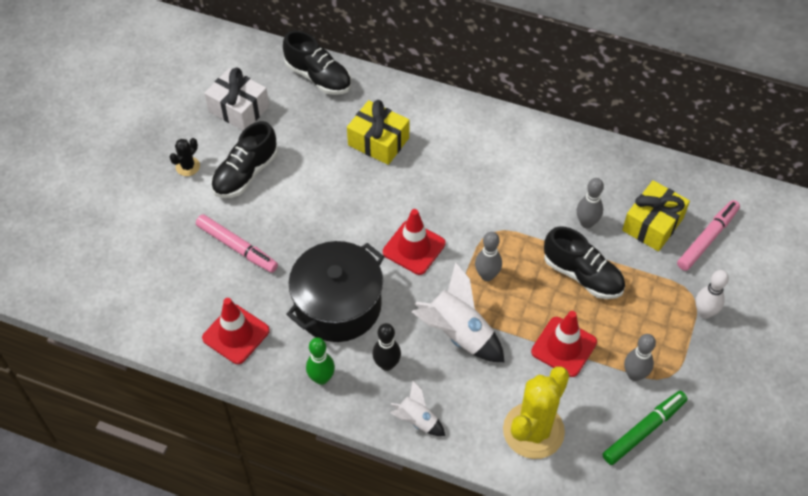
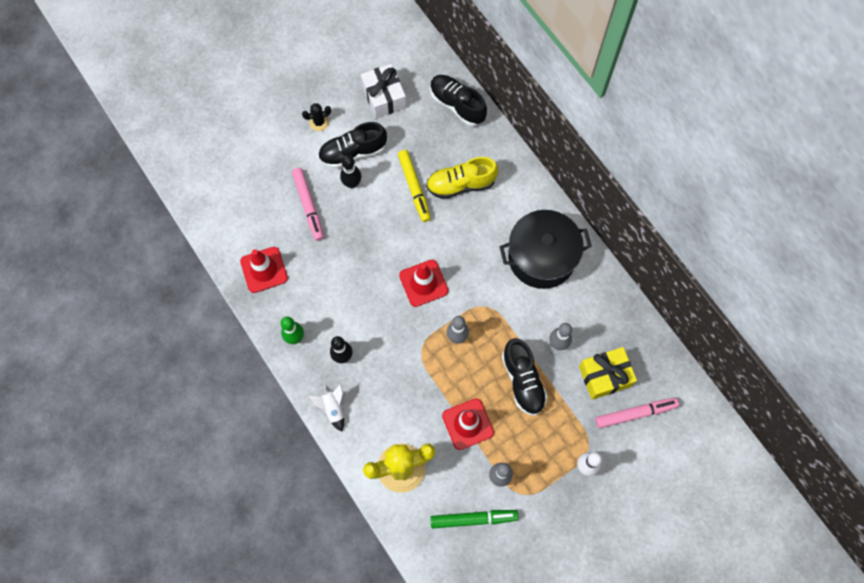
camera: 35 degrees right, 15 degrees up
black shoe [283,30,351,95] -> black shoe turned 150 degrees clockwise [430,75,487,126]
black pot [286,241,384,342] -> black pot moved to [499,210,592,289]
yellow gift [347,100,409,165] -> yellow shoe [426,157,498,199]
white rocket [412,262,504,362] -> none
none -> black bowling pin [340,155,361,188]
none -> yellow marker [398,150,431,222]

